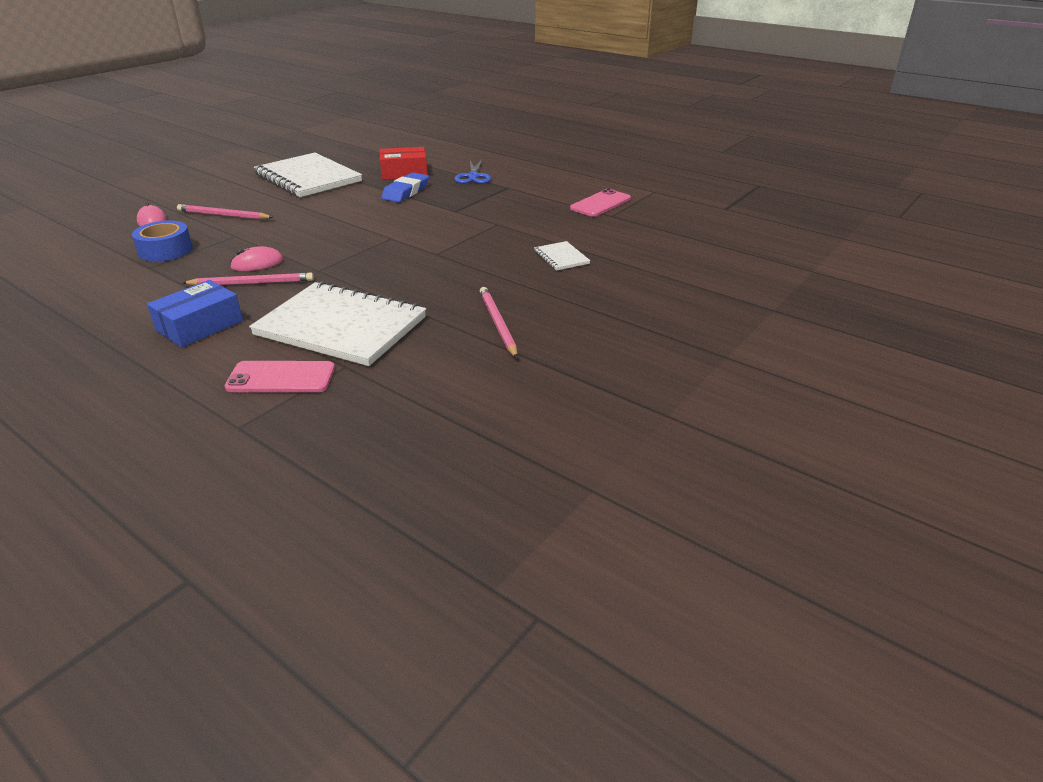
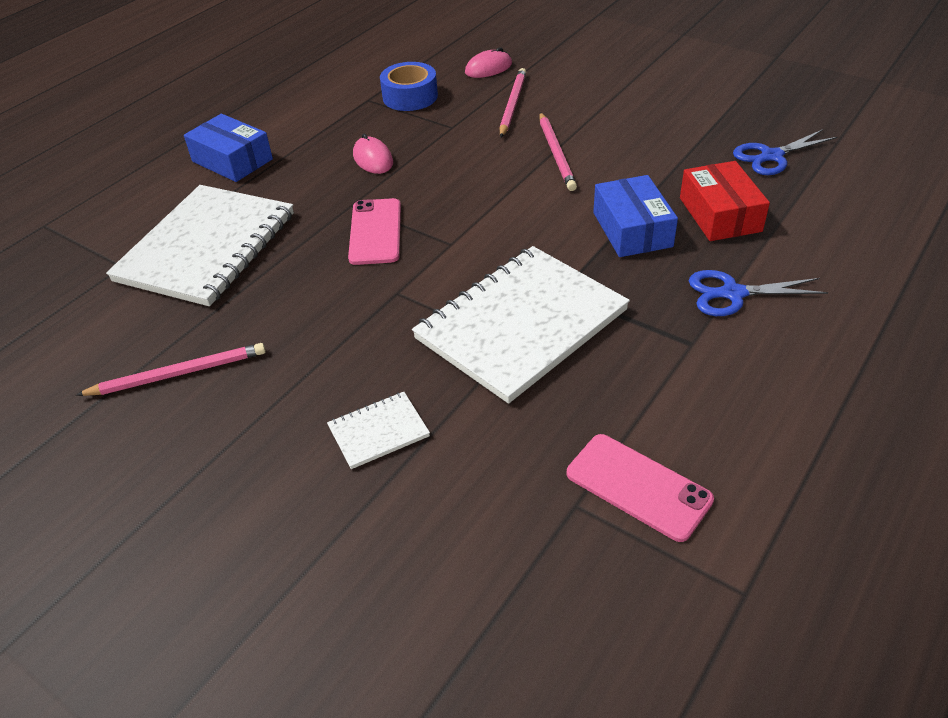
camera: 90 degrees right, 10 degrees up
pink pencil [183,273,314,286] -> pink pencil moved to [540,112,577,191]
pink phone [225,361,335,392] -> pink phone moved to [348,198,401,265]
white notebook [254,153,362,197] -> white notebook moved to [412,246,630,404]
blue eraser [382,172,429,202] -> blue box [593,175,678,257]
none -> blue scissors [733,129,838,175]

